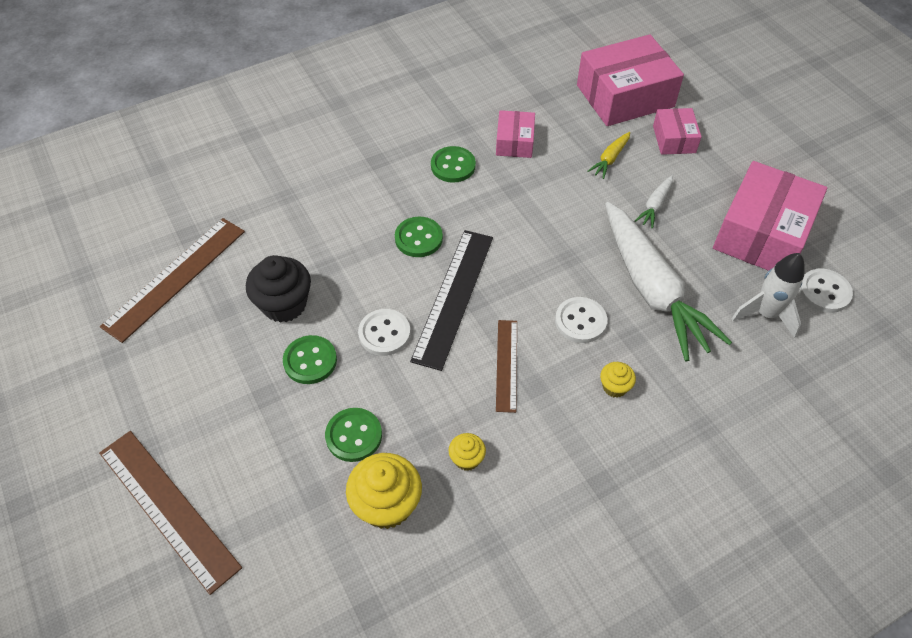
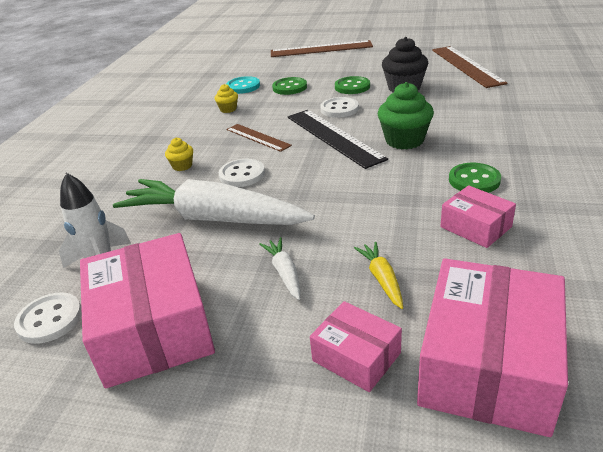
camera: 135 degrees right, 20 degrees down
yellow cupcake [346,453,422,529] -> turquoise button [226,76,260,94]
green button [395,217,443,257] -> green cupcake [378,82,434,149]

